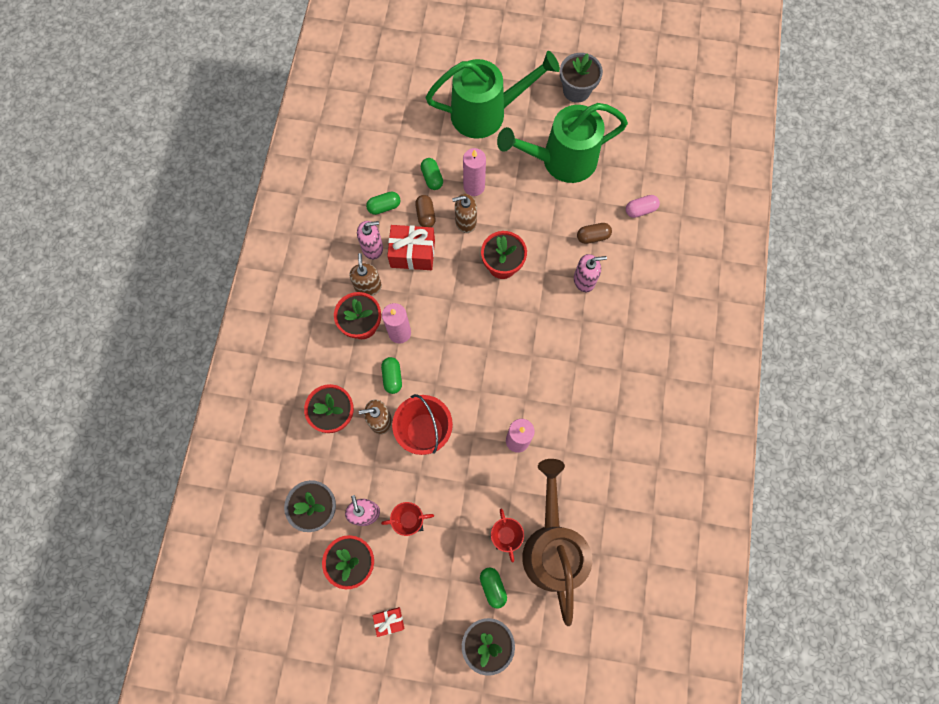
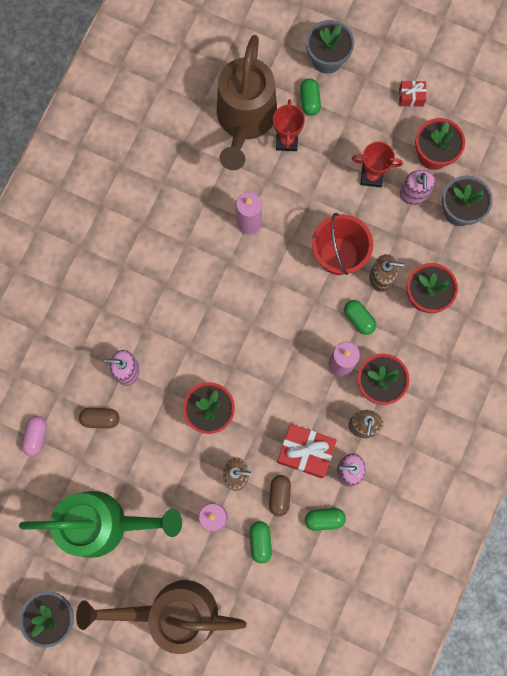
camera: 165 degrees left, 5 degrees up
green capsule [381,357,402,394] -> green capsule turned 45 degrees counterclockwise [344,300,376,335]
green watering can [426,51,560,139] -> brown watering can [76,580,247,654]
pink capsule [626,195,660,218] -> pink capsule turned 75 degrees counterclockwise [22,416,47,456]

